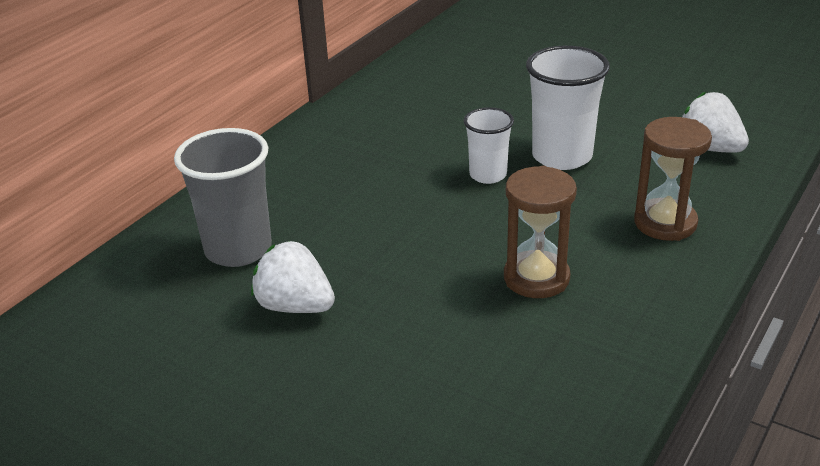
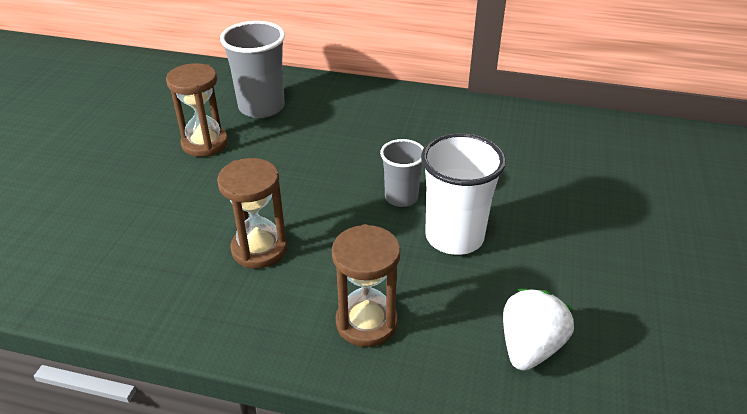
camera: 70 degrees right, 5 degrees up
white strawberry [251,241,335,313] -> brown hourglass [166,63,228,157]
white cup [464,107,514,184] -> grey cup [380,139,424,207]

